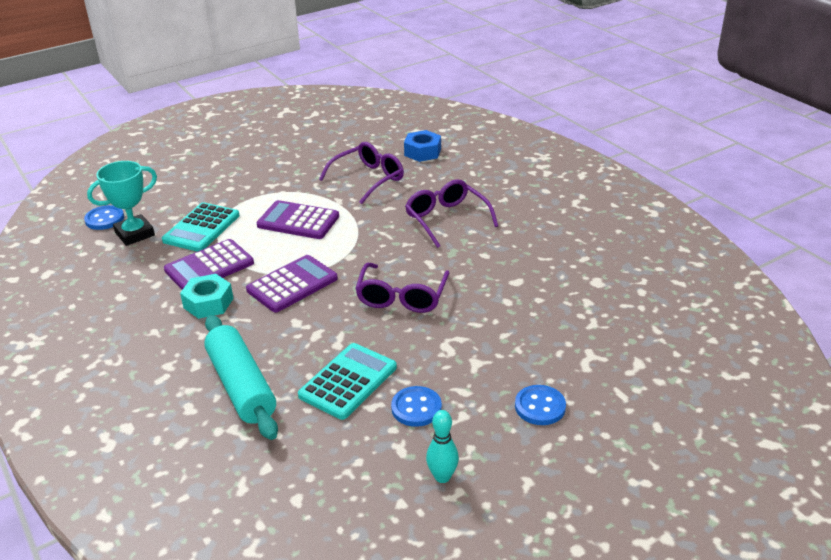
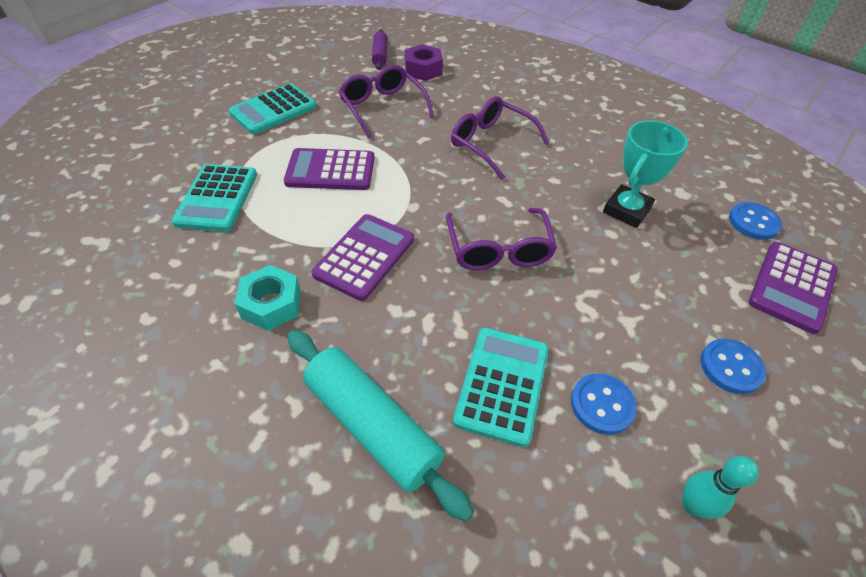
camera: 20 degrees left, 15 degrees up
blue button [84,205,124,230] -> blue button moved to [729,202,782,240]
turquoise trophy [87,161,157,246] -> turquoise trophy moved to [603,120,688,228]
purple calculator [164,239,254,290] -> purple calculator moved to [749,242,838,334]
purple glasses [319,142,404,204] -> purple glasses turned 60 degrees counterclockwise [339,65,434,138]
blue nut [404,130,441,162] -> purple nut [405,44,443,81]
none -> turquoise calculator [229,83,317,134]
none -> purple rolling pin [372,29,388,70]

